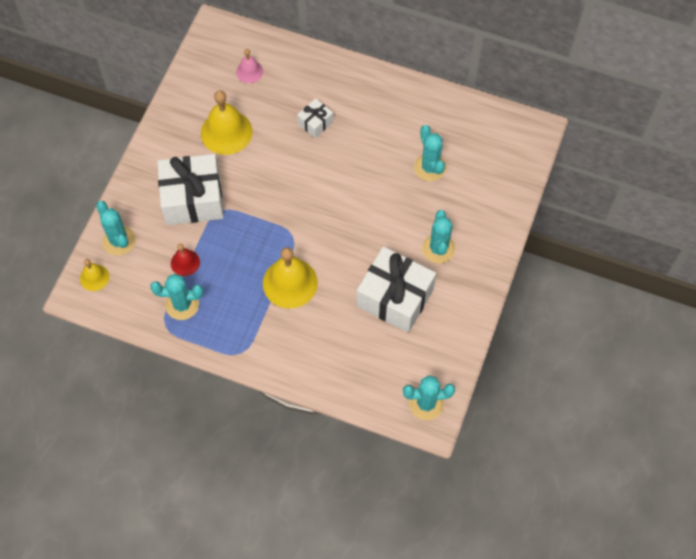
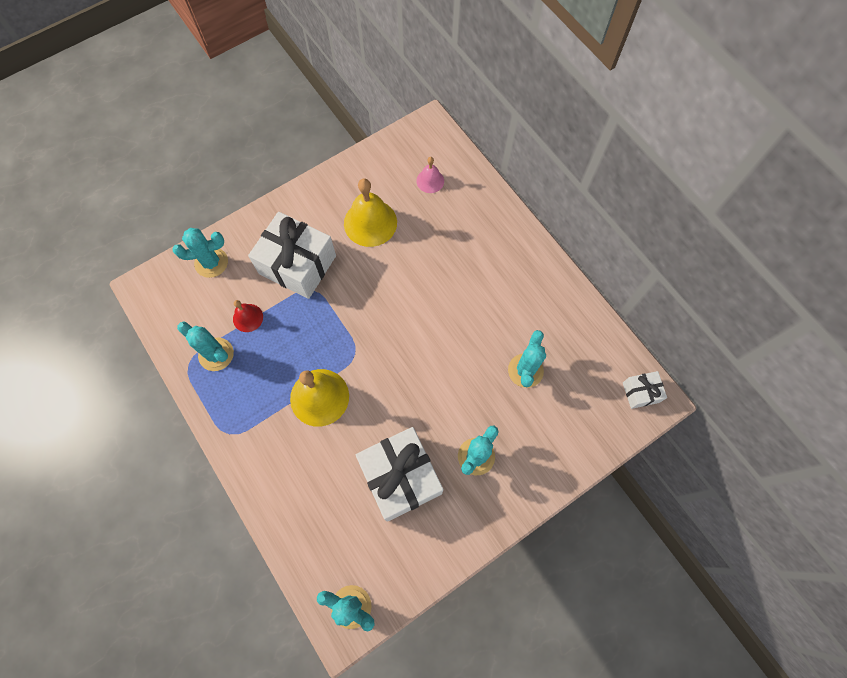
camera: 35 degrees right, 5 degrees up
yellow bell [80,259,109,291] -> none
turquoise cactus [96,201,136,256] -> turquoise cactus turned 75 degrees clockwise [173,228,228,278]
white gift [297,98,333,138] -> white gift moved to [623,371,667,409]

